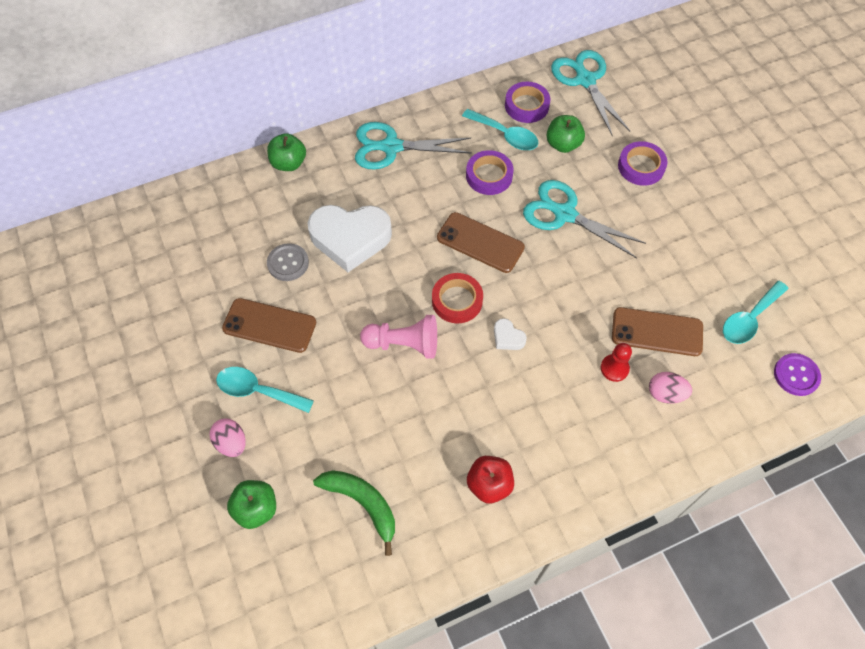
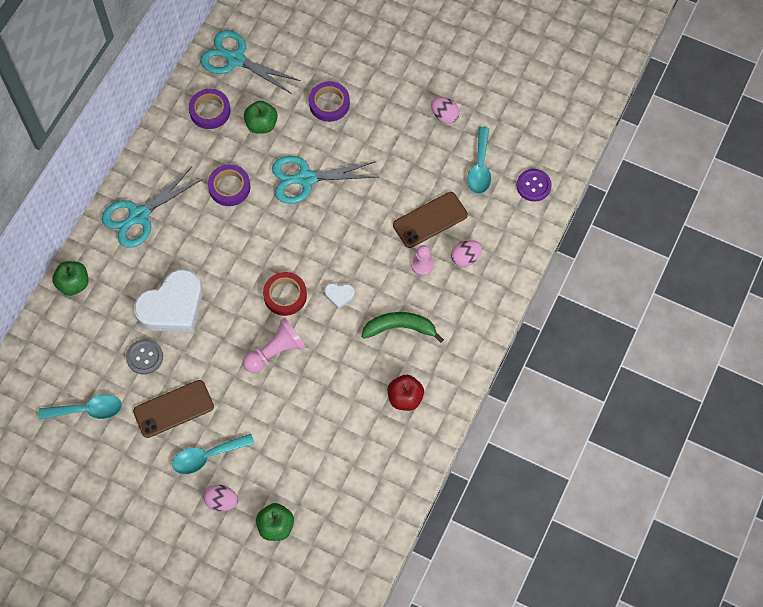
camera: 40 degrees left, 5 degrees up
green banana [313,470,395,556] -> green banana moved to [361,312,444,343]
brown phone [437,212,525,273] -> none
turquoise spoon [462,109,538,150] -> turquoise spoon moved to [39,394,122,420]
red pawn [601,343,632,382] -> pink pawn [411,245,434,276]
none -> pink egg [431,97,460,124]

